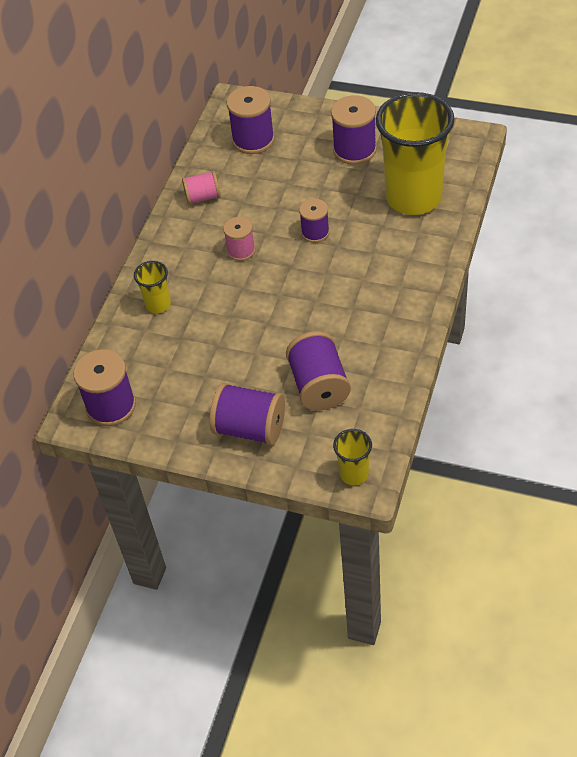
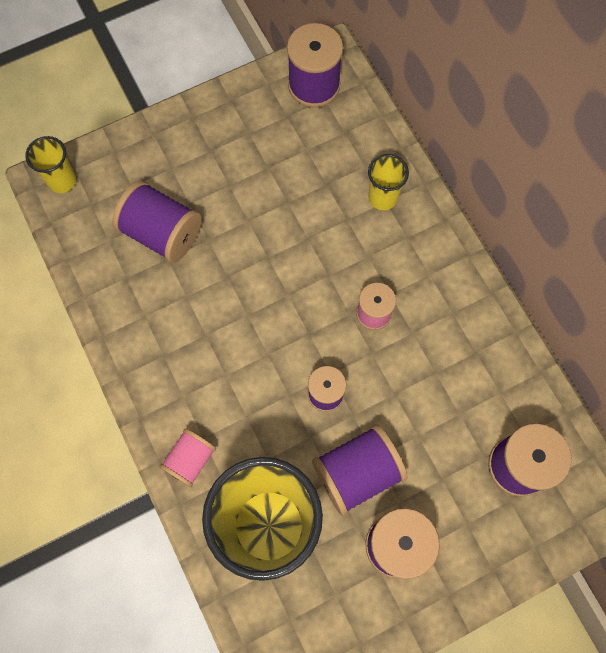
camera: 130 degrees right, 20 degrees up
pink spool [182,171,220,205] -> pink spool moved to [159,428,216,487]
purple spool [209,383,285,445] -> purple spool moved to [312,424,408,516]

